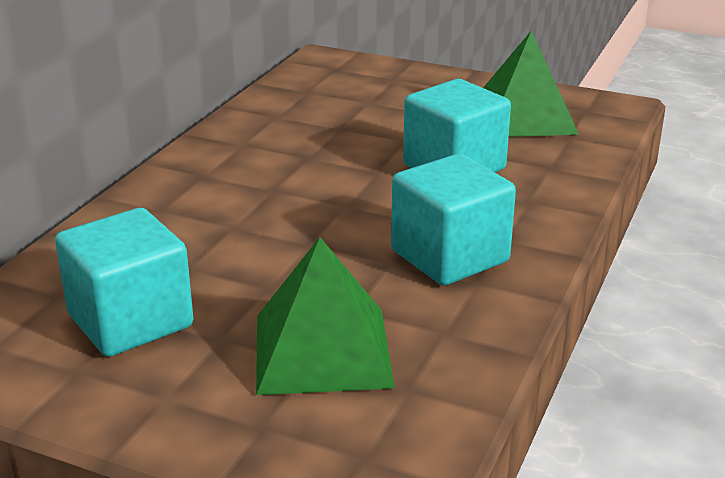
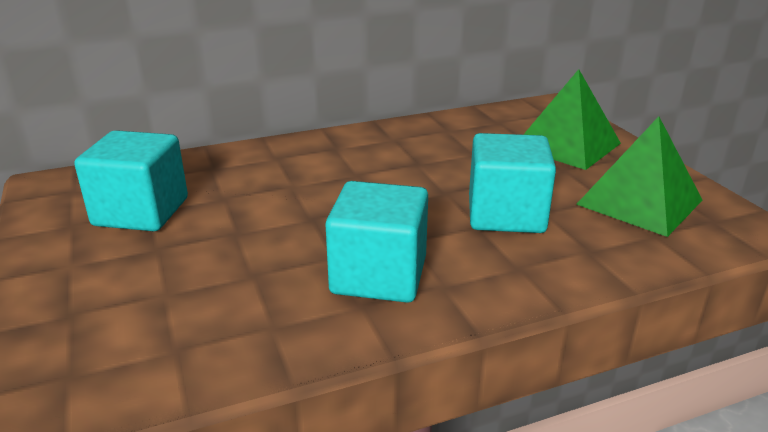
camera: 45 degrees right, 0 degrees up
green pyramid [256,237,395,395] -> green pyramid moved to [523,69,621,170]

